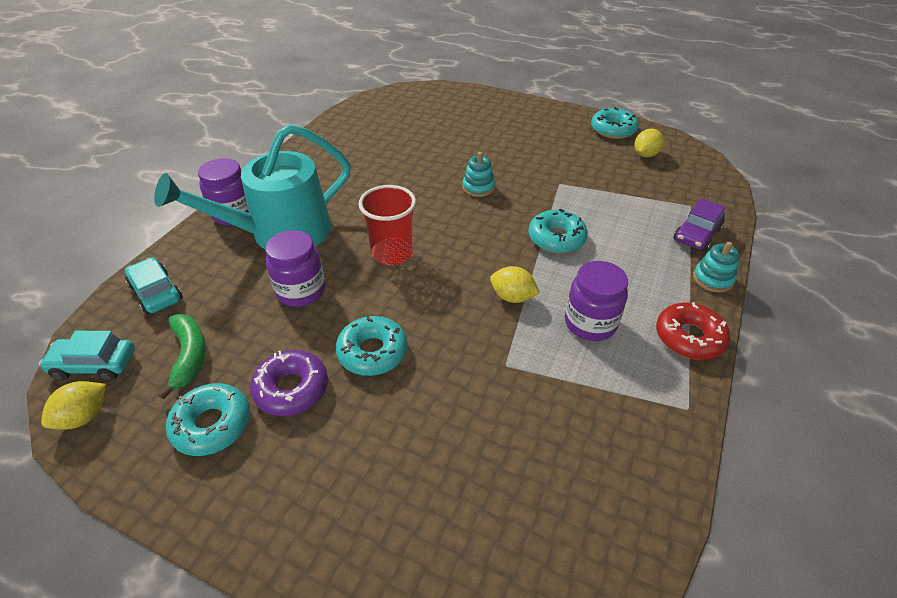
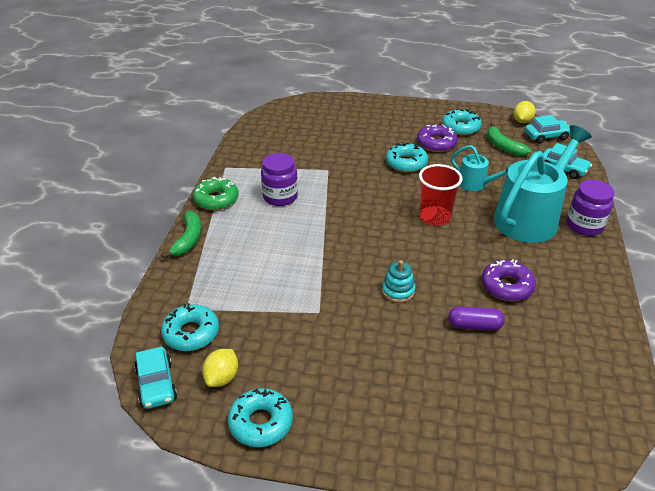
camera: 165 degrees right, 5 degrees down
purple jar [265,230,326,307] -> turquoise watering can [451,145,511,191]
yellow lemon [490,266,540,303] -> none
turquoise donut [528,209,588,253] -> turquoise donut moved to [161,303,219,351]
red donut [656,302,730,360] -> green donut [193,177,239,210]
purple car [674,198,725,251] -> none
turquoise stacking toy [693,242,740,293] -> green banana [161,211,201,259]
none -> turquoise car [134,347,177,409]
none -> purple capsule [448,306,505,331]
none -> purple donut [481,260,536,301]

